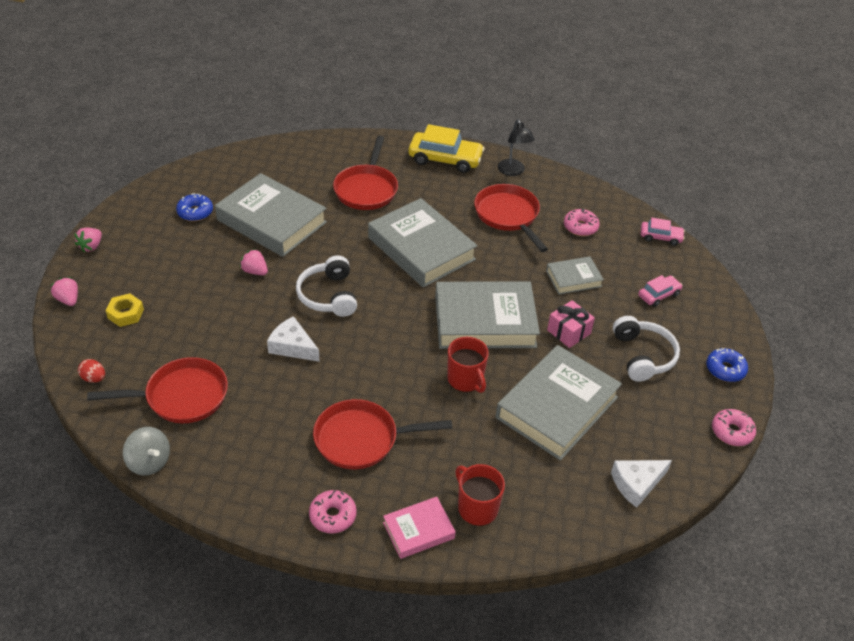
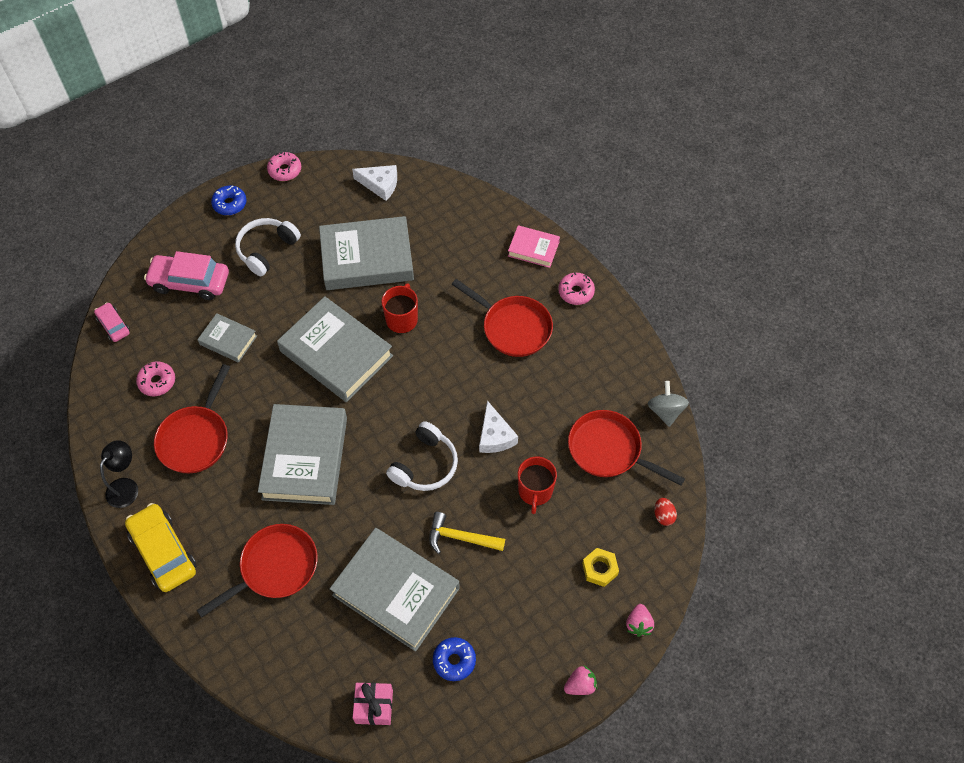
camera: 135 degrees left, 15 degrees up
grey book [215,173,327,257] -> grey book turned 45 degrees counterclockwise [330,528,460,652]
pink strawberry [240,249,268,275] -> yellow hammer [429,512,505,554]
red mug [455,464,505,526] -> red mug moved to [518,457,557,514]
pink gift [547,300,595,348] -> pink gift moved to [353,683,393,725]
pink car [638,275,683,307] -> pink car [144,251,229,300], size x1.82

